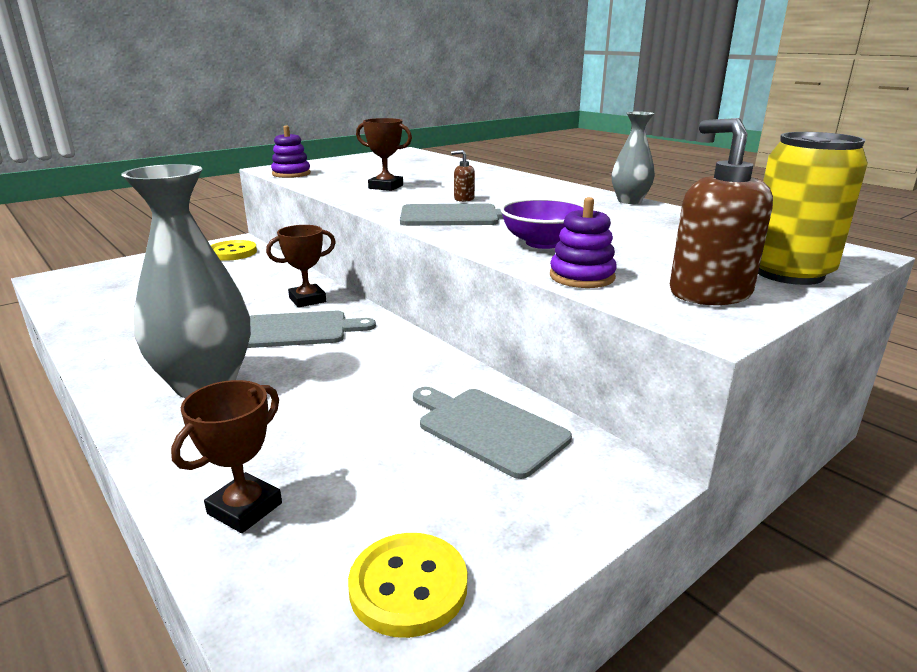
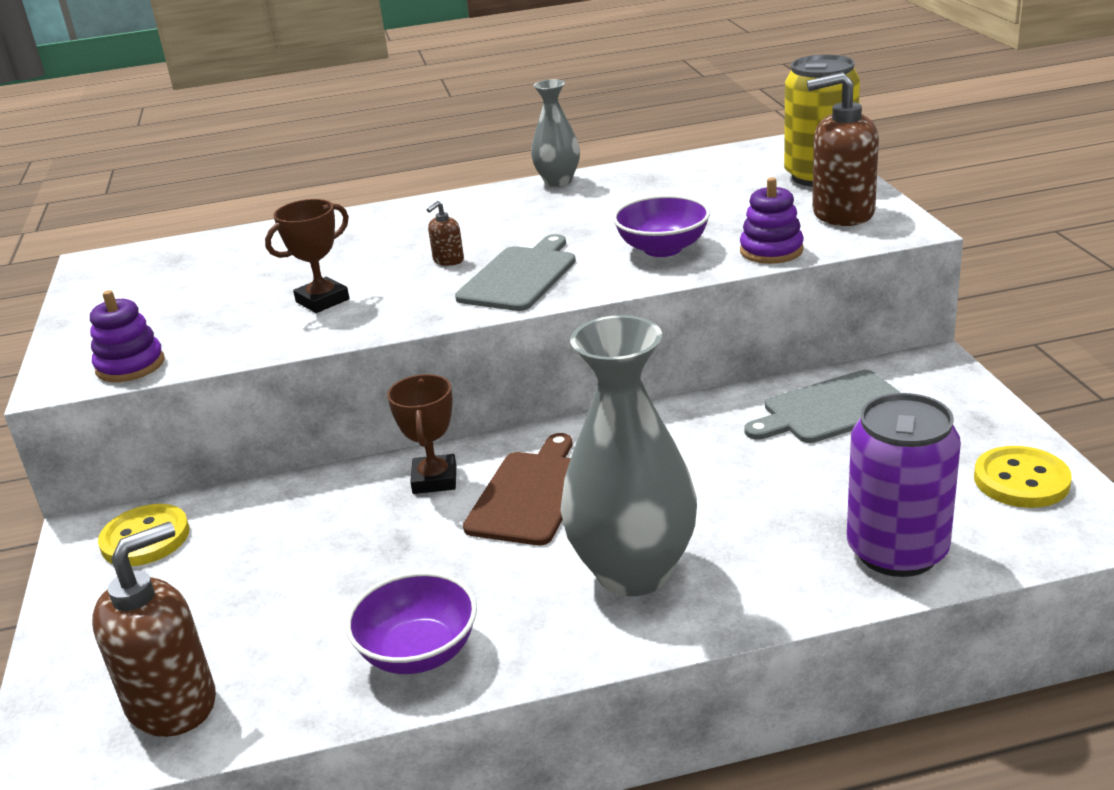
camera: 60 degrees left, 5 degrees up
brown trophy [171,380,282,533] -> purple can [847,393,961,577]
grey cutting board [247,311,376,348] -> brown cutting board [463,433,573,545]
none -> brown soap dispenser [92,522,216,737]
none -> purple bowl [346,572,477,674]

